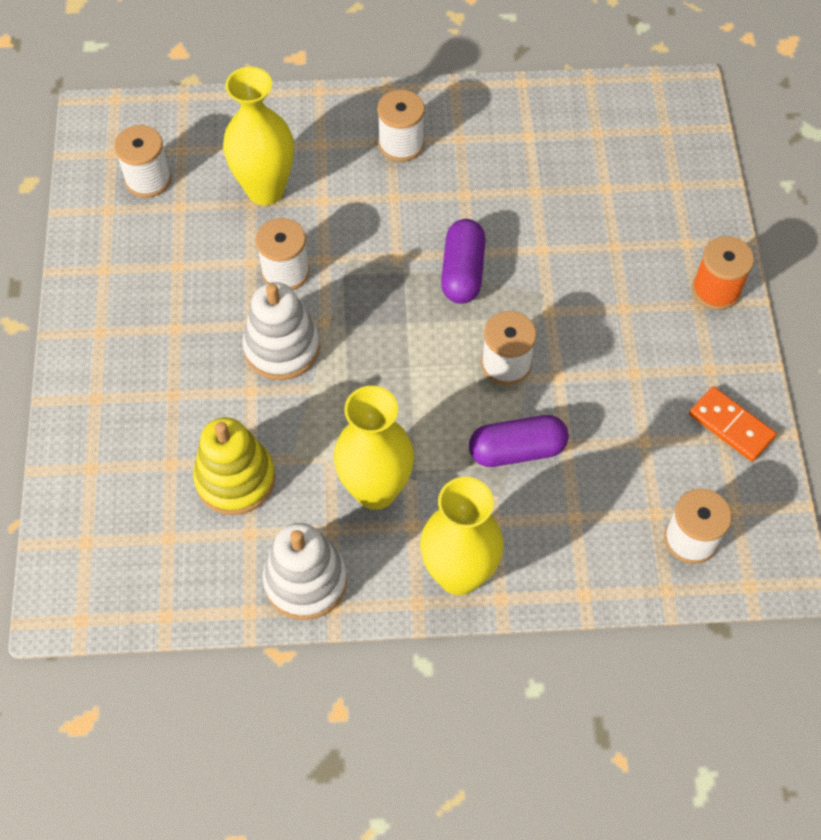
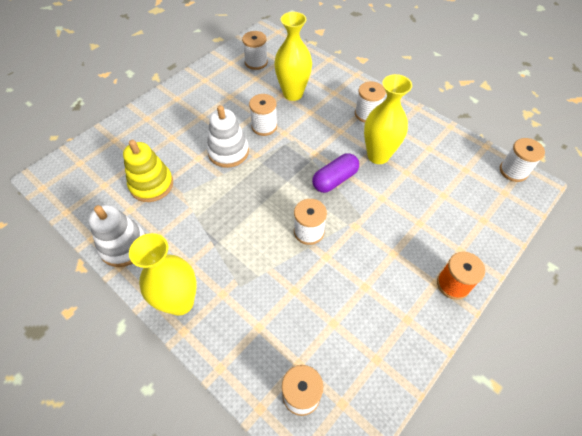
camera: 45 degrees right, 5 degrees down
yellow vase [334,386,414,510] -> yellow vase moved to [364,74,412,164]
purple capsule [469,415,569,467] -> none
orange domino [689,386,777,462] -> none
none -> white spool [500,138,545,182]

